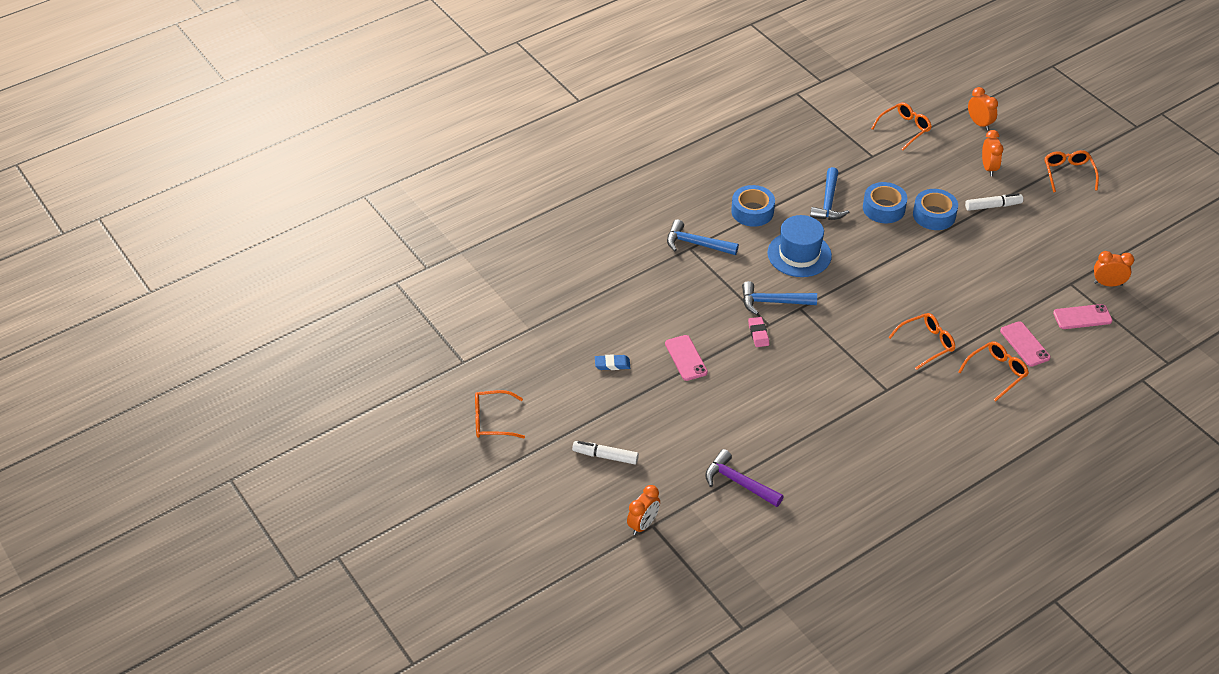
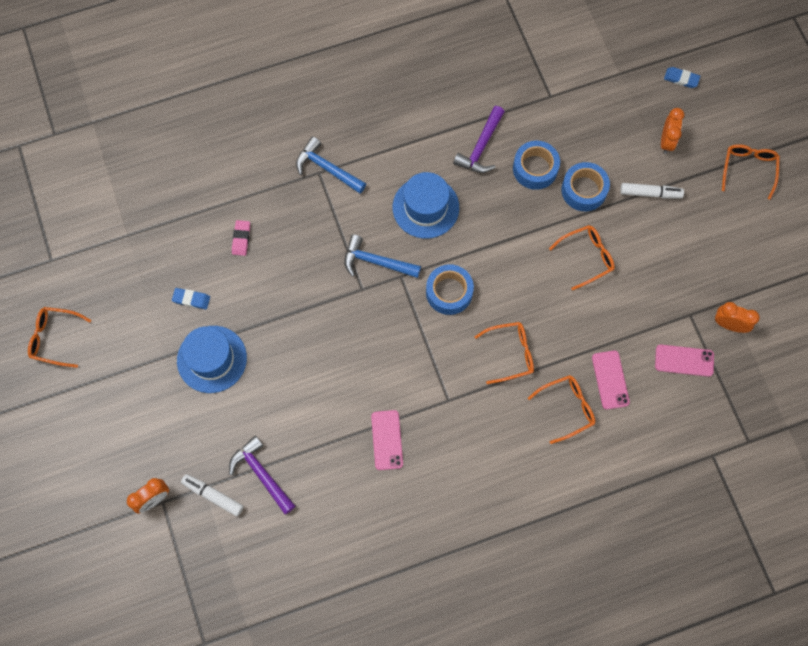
camera: 15 degrees right, 25 degrees up
white marker [572,441,639,464] -> white marker moved to [181,474,244,516]
pink phone [665,335,708,381] -> pink phone moved to [371,410,403,470]
blue tape [731,185,775,227] -> blue tape moved to [426,264,474,315]
pink eraser [748,317,769,347] -> pink eraser moved to [232,220,250,256]
blue hammer [810,167,849,220] -> purple hammer [453,106,505,173]
orange glasses [871,102,932,150] -> orange glasses moved to [549,225,615,290]
orange clock [968,87,998,130] -> blue eraser [664,67,700,88]
none -> blue hat [177,326,247,393]

